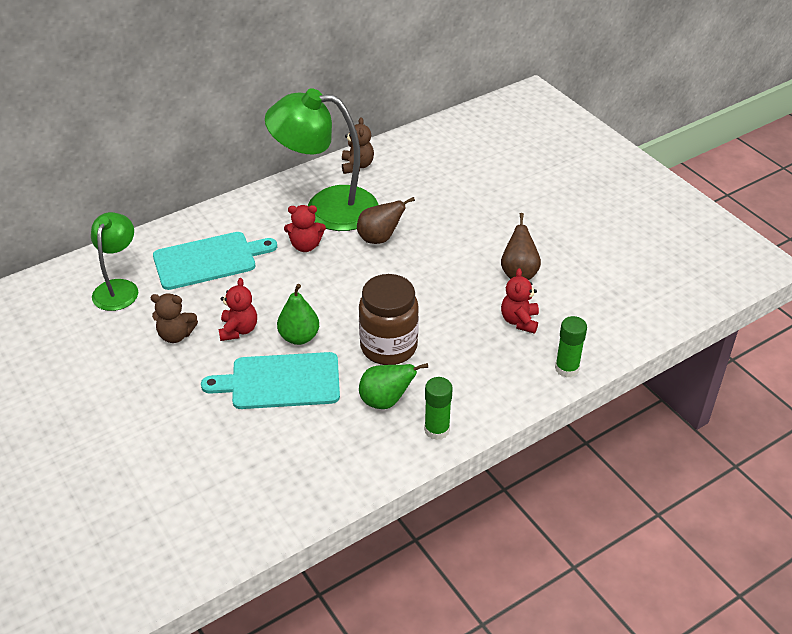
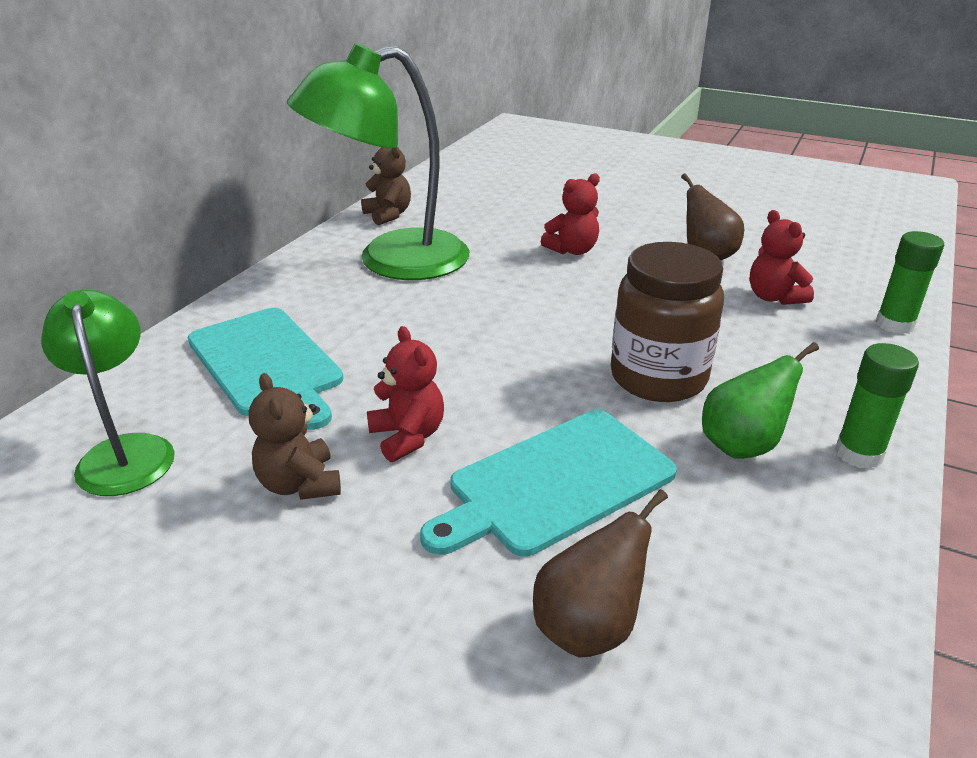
camera: 30 degrees left, 10 degrees down
brown teddy bear [150,293,198,343] -> brown teddy bear turned 90 degrees clockwise [249,373,341,500]
turquoise cutting board [153,232,277,290] -> turquoise cutting board turned 105 degrees clockwise [187,308,343,430]
green pear [277,284,319,345] -> none
red teddy bear [284,205,326,252] -> red teddy bear moved to [541,173,600,255]
brown pear [357,197,415,244] -> brown pear moved to [533,489,668,657]

